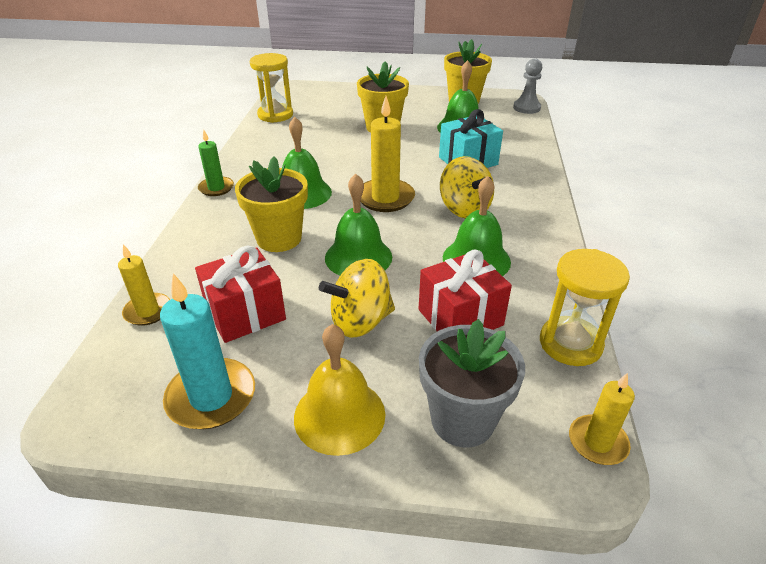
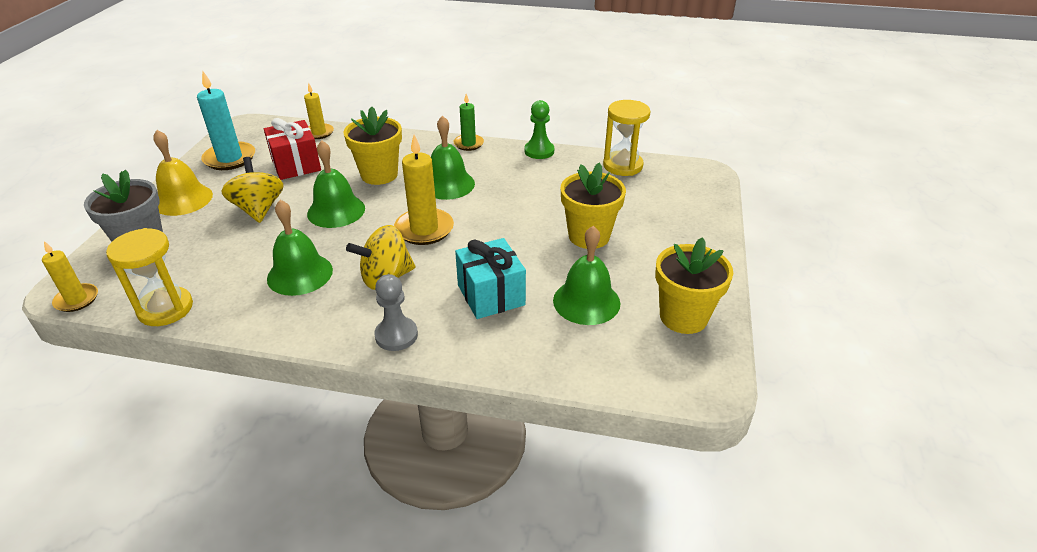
camera: 95 degrees right, 0 degrees up
red gift [419,250,512,331] -> none
grey pawn [513,58,542,114] -> grey pawn moved to [374,274,418,351]
none -> green pawn [524,100,554,159]

